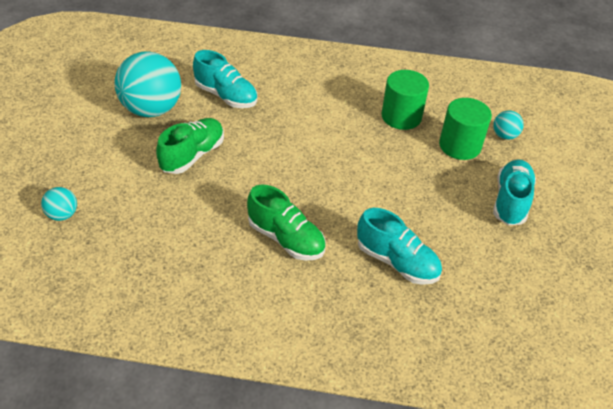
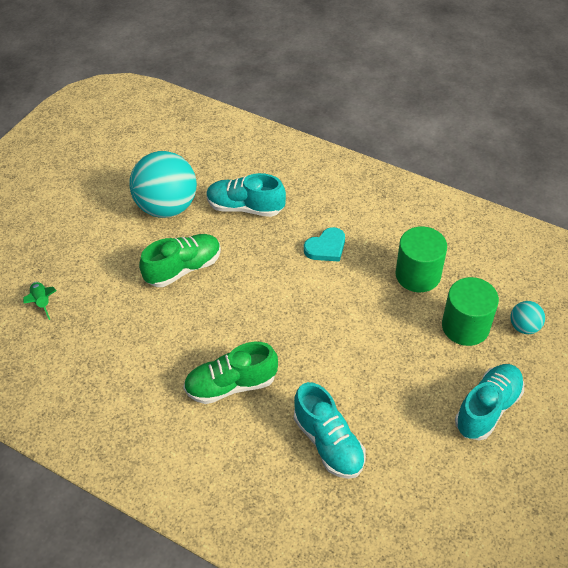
camera: 25 degrees right, 5 degrees up
turquoise ball [41,187,77,221] -> green rocket [23,282,57,320]
turquoise shoe [193,50,257,108] -> turquoise shoe turned 135 degrees clockwise [206,173,286,217]
green shoe [247,185,325,261] -> green shoe turned 105 degrees clockwise [184,342,278,404]
none -> turquoise heart [304,227,345,262]

